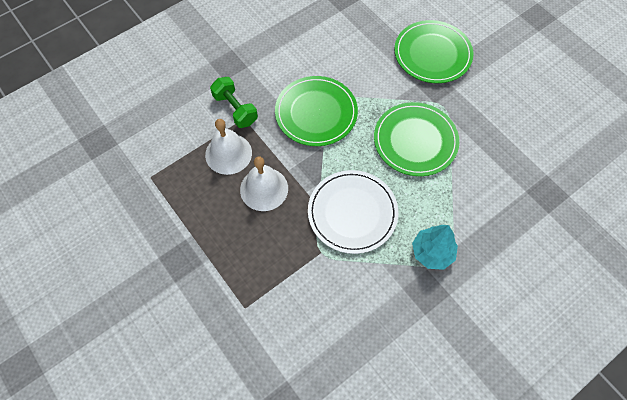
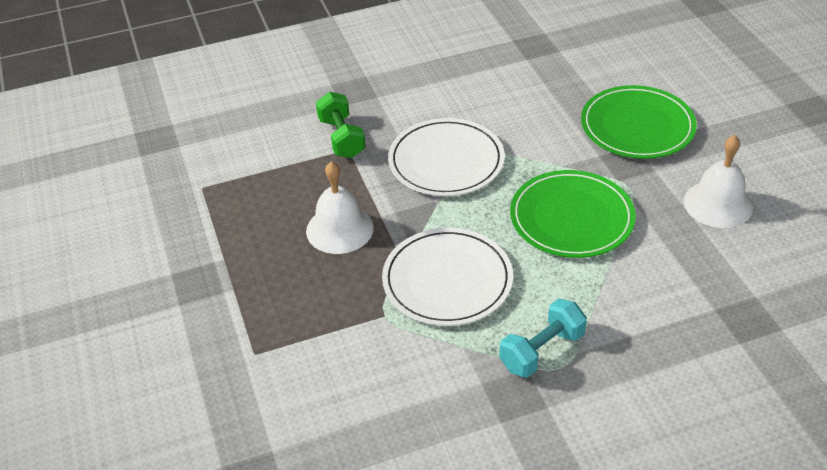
camera: 20 degrees right, 20 degrees down
white bell [205,119,252,175] -> white bell moved to [684,135,753,228]
green plate [275,76,358,146] -> white plate [388,118,505,196]
turquoise tree [412,225,458,270] -> turquoise dumbbell [499,299,587,378]

